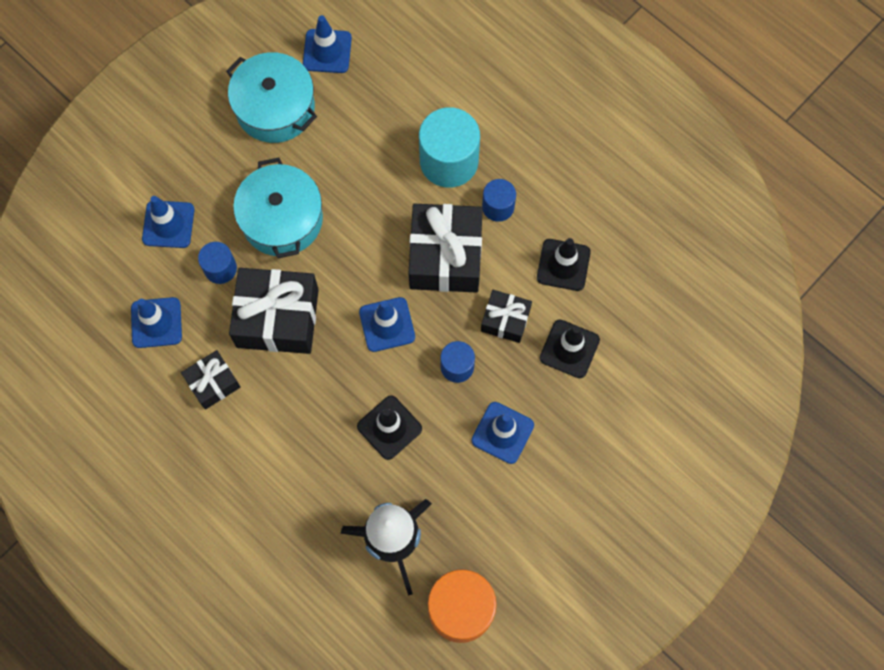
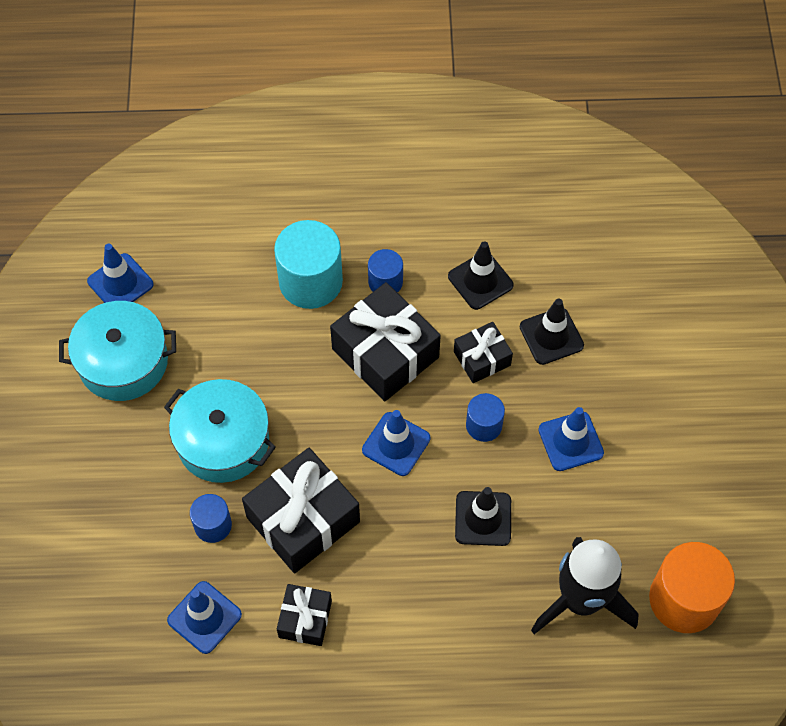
camera: 45 degrees left, 10 degrees down
blue traffic cone [142,196,194,248] -> none

